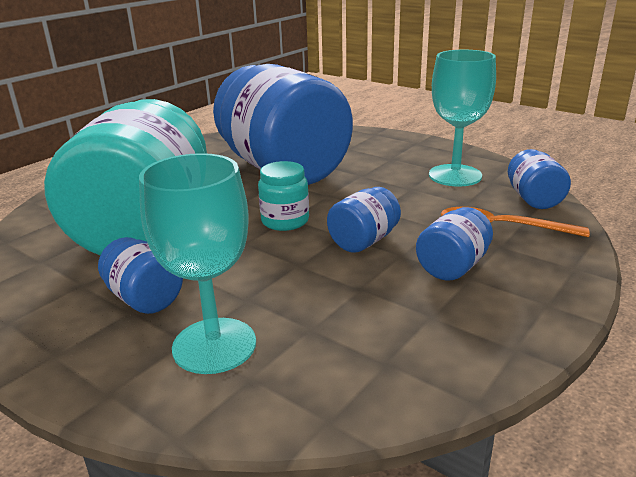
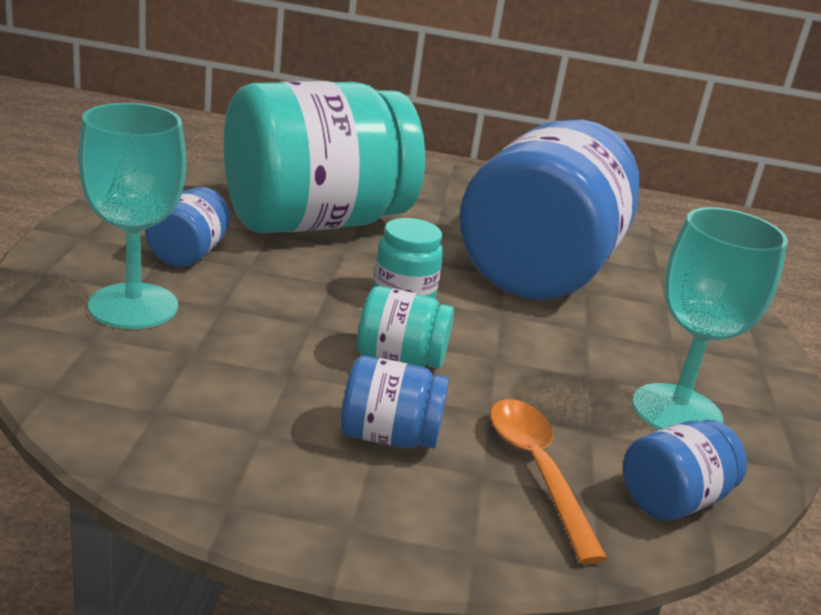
camera: 55 degrees right, 0 degrees up
blue jar [327,187,401,253] -> turquoise jar [357,286,454,369]

